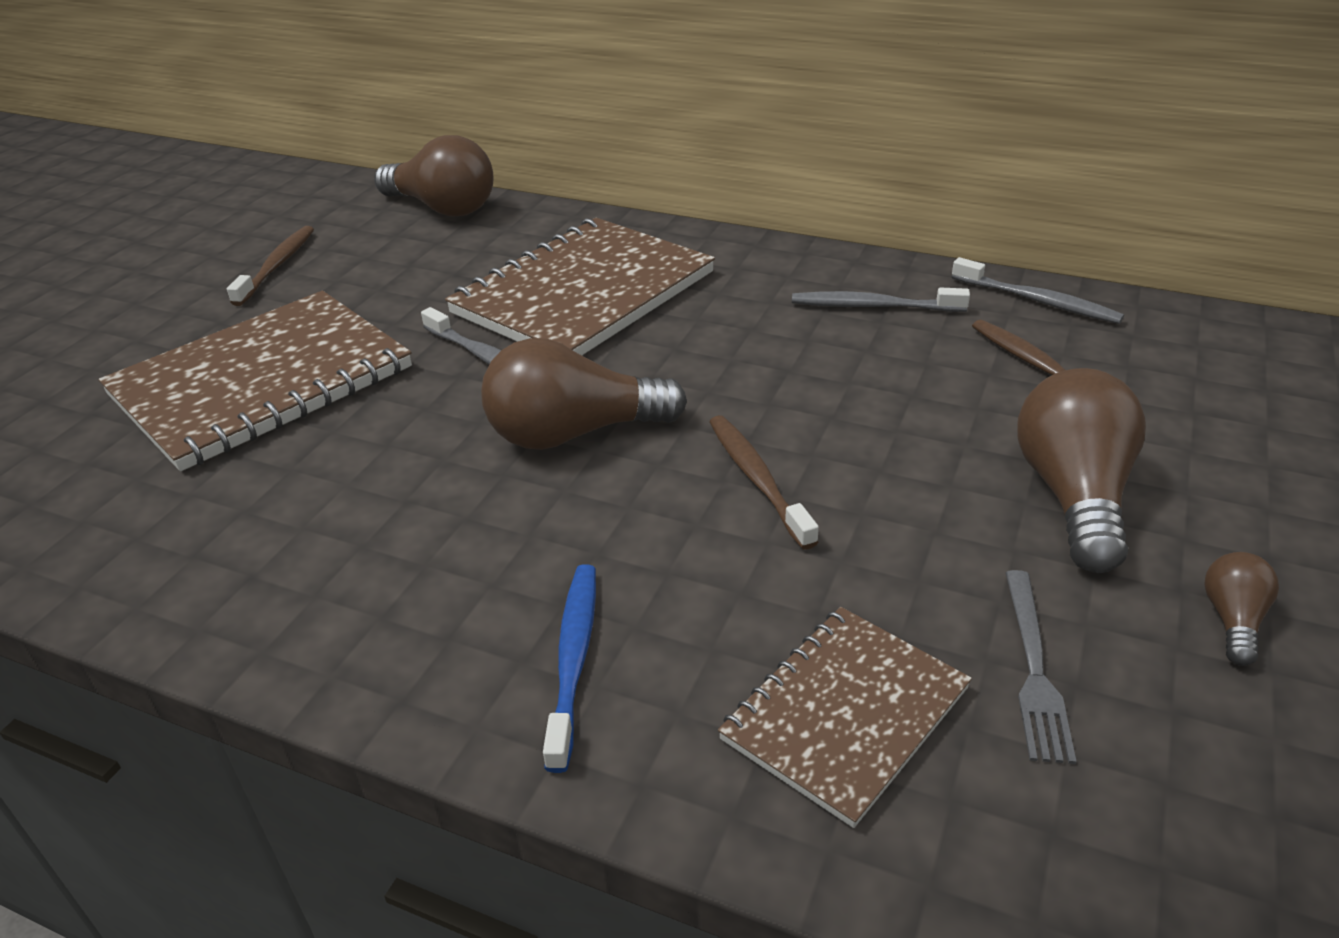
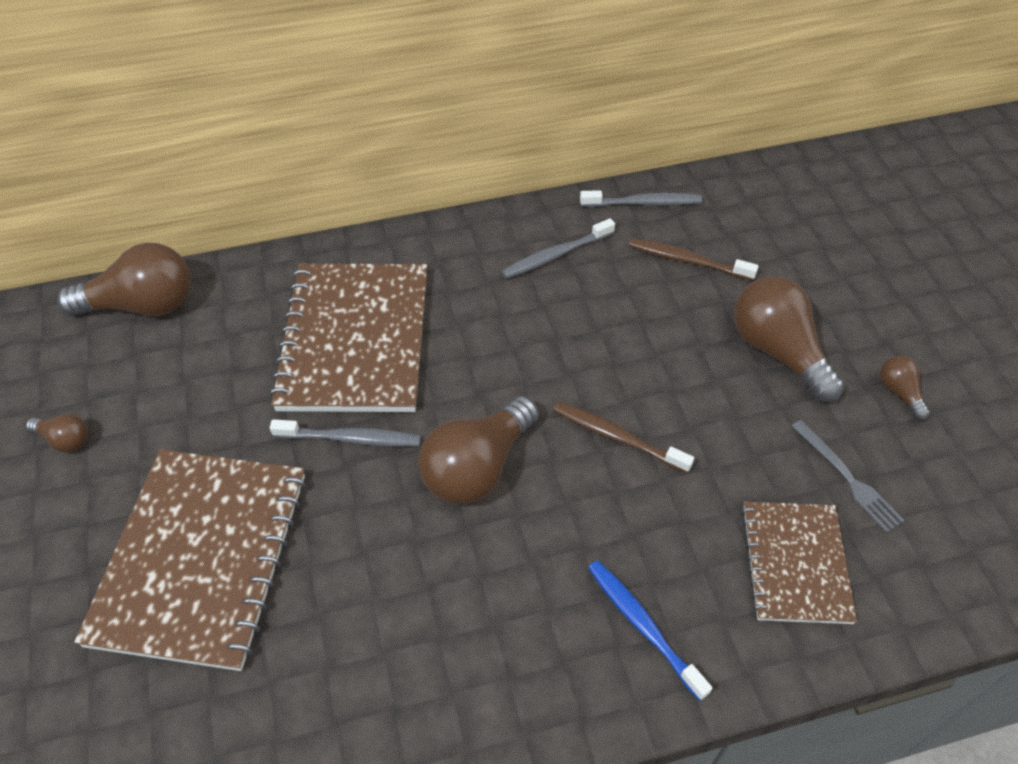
camera: 40 degrees left, 15 degrees up
brown toothbrush [227,226,314,306] -> brown light bulb [26,414,88,453]

